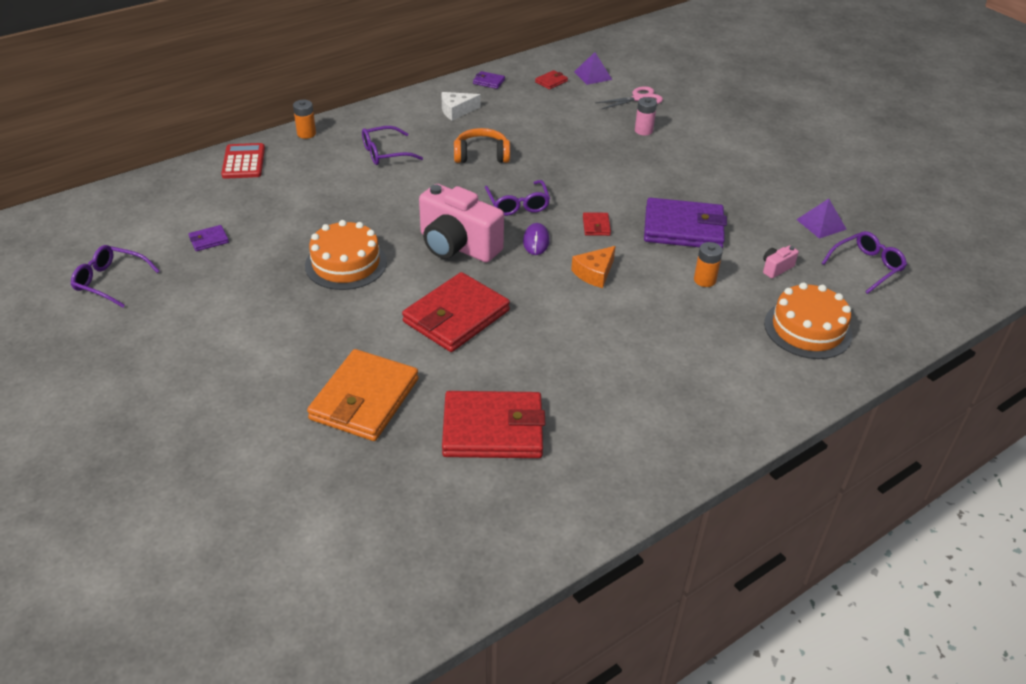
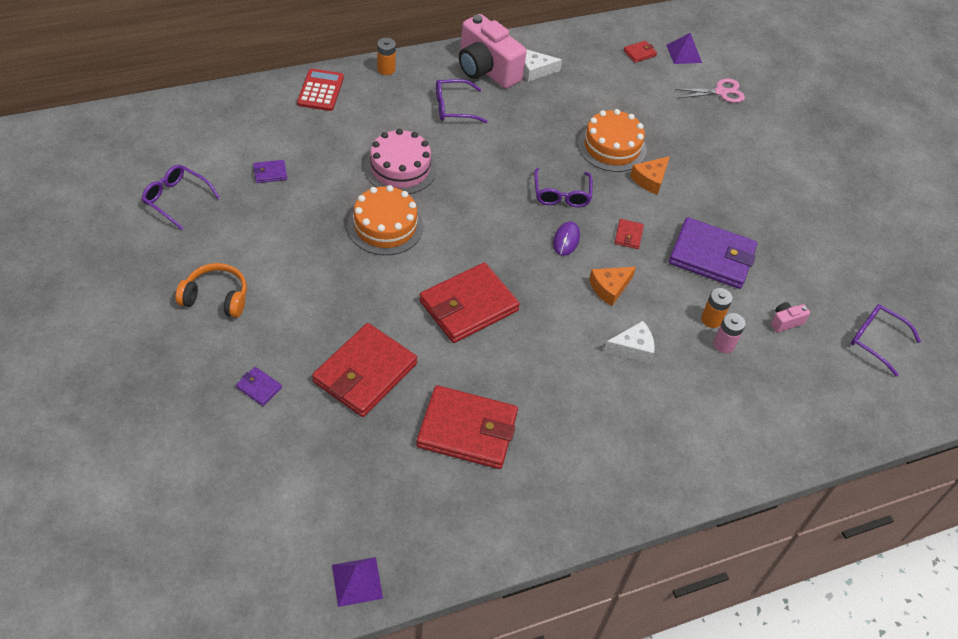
camera: 10 degrees right, 10 degrees up
orange wallet [307,349,419,441] -> red wallet [312,323,417,417]
pink camera [419,184,504,263] -> pink camera moved to [459,14,527,89]
orange headphones [454,128,510,163] -> orange headphones moved to [176,263,247,318]
purple wallet [473,71,505,89] -> purple wallet moved to [236,367,282,406]
pink battery [635,97,657,136] -> pink battery moved to [713,313,746,353]
orange cake [764,282,852,359] -> orange cake moved to [578,109,647,172]
purple pyramid [796,199,847,239] -> purple pyramid moved to [332,557,383,607]
purple glasses [822,231,907,294] -> purple glasses turned 120 degrees counterclockwise [851,304,921,377]
none -> pink cake [364,129,437,194]
none -> white cheese [604,321,655,363]
none -> orange cheese [630,156,670,195]

